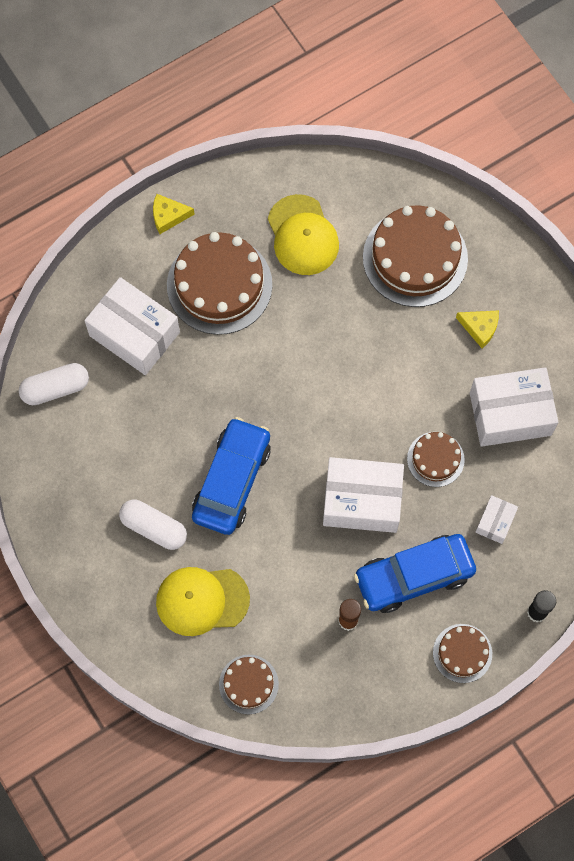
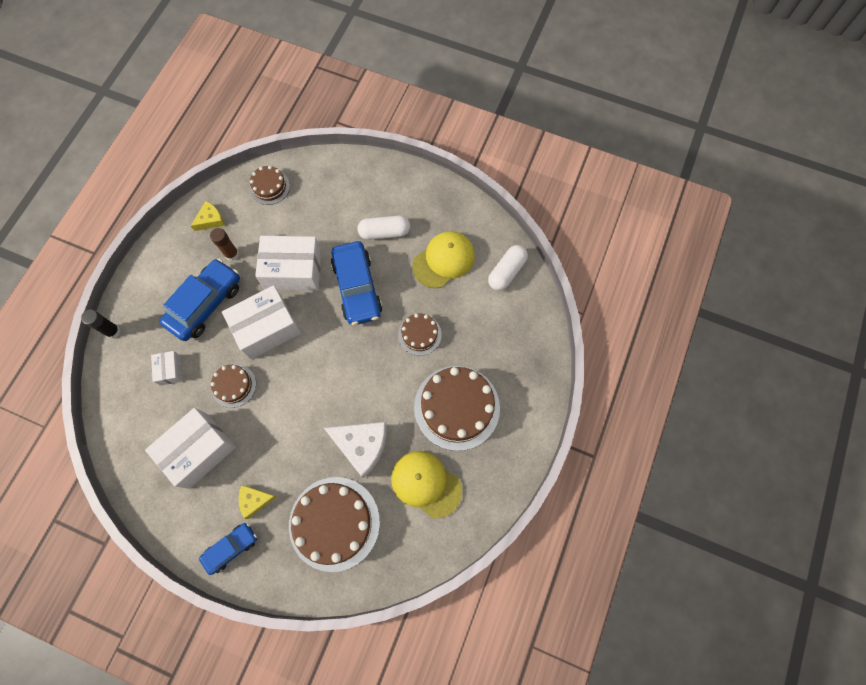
camera: 145 degrees right, 0 degrees up
white box [85,277,180,375] -> white box moved to [255,236,322,291]
yellow cheese [153,194,195,234] -> yellow cheese moved to [191,201,225,231]
yellow cap [156,567,250,636] -> yellow cap moved to [412,231,475,288]
brown cake [433,624,492,683] -> brown cake moved to [398,314,442,356]
none -> blue car [199,523,257,575]
none -> white cheese [324,422,387,478]

